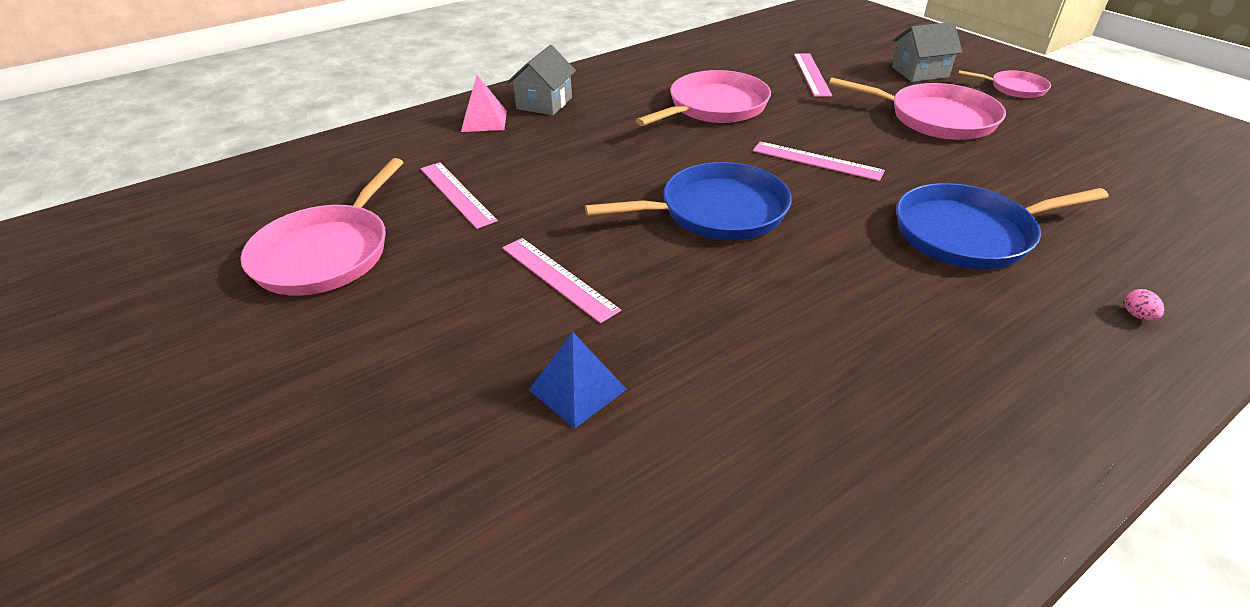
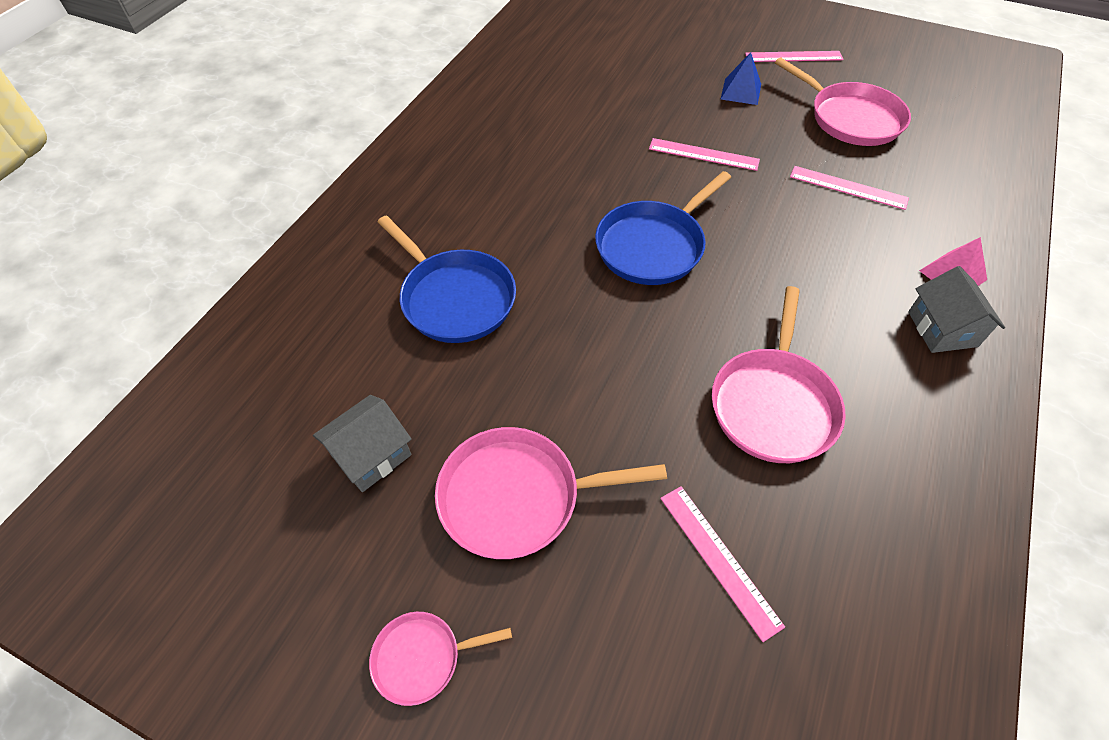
camera: 150 degrees right, 15 degrees up
pink pan [240,158,404,296] -> pink pan turned 150 degrees clockwise [775,57,911,146]
blue pyramid [529,332,627,429] -> blue pyramid moved to [721,52,761,105]
pink ruler [753,142,885,181] -> pink ruler moved to [745,51,843,62]
grey house [892,22,962,82] -> grey house moved to [313,395,412,492]
blue pan [896,183,1109,269] -> blue pan turned 90 degrees clockwise [378,215,516,343]
pink egg [1124,289,1164,321] -> none

